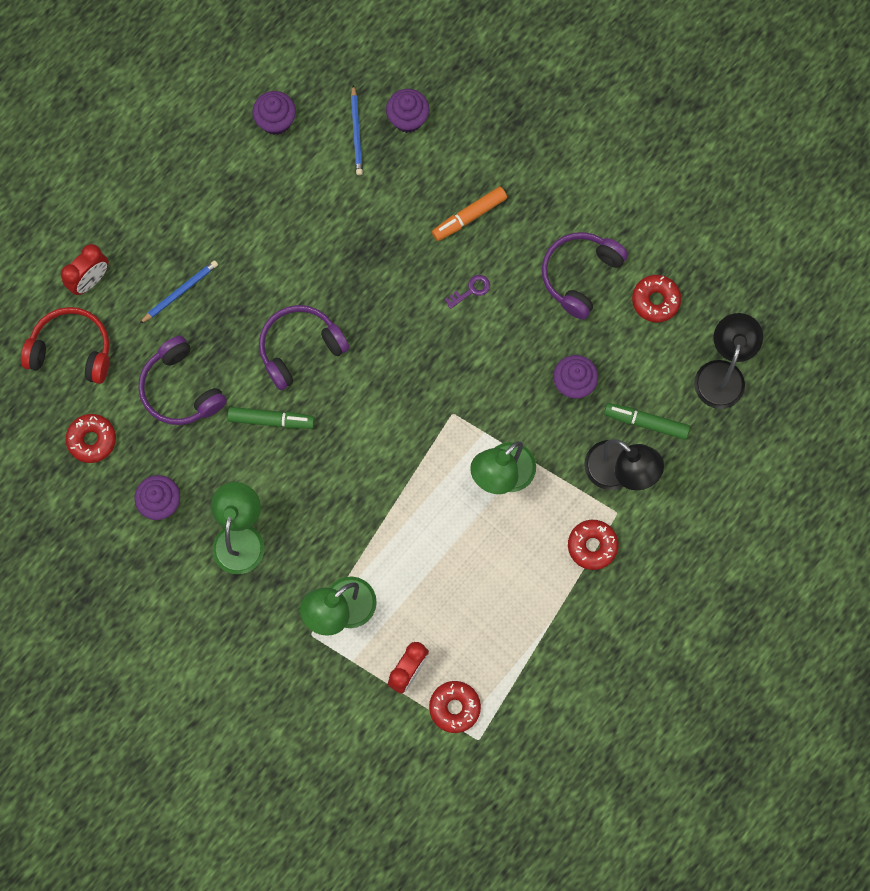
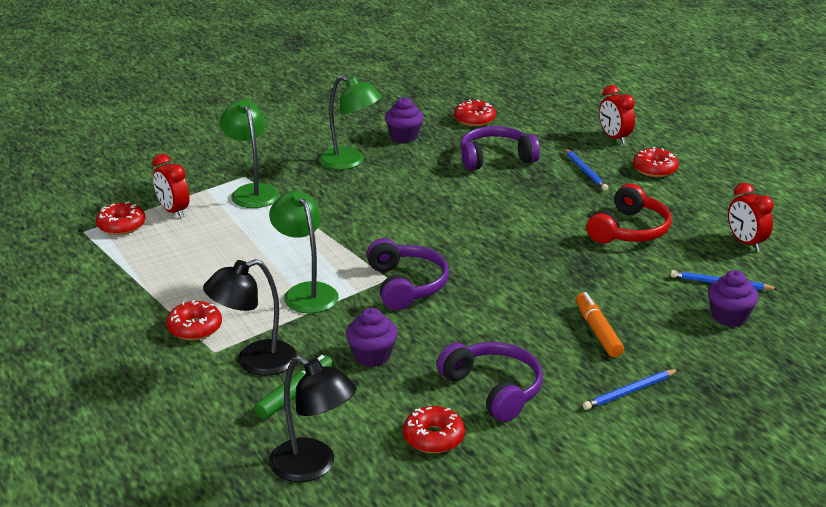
camera: 110 degrees right, 45 degrees down
red headphones [21,307,110,384] -> red headphones moved to [587,184,671,243]
green marker [228,407,315,429] -> none
purple cupcake [252,91,296,135] -> red clock [728,183,774,251]
purple headphones [259,305,349,390] -> purple headphones moved to [366,238,449,310]
purple key [445,275,490,309] -> none
none -> blue pencil [583,369,679,410]
none -> red donut [633,147,679,177]

